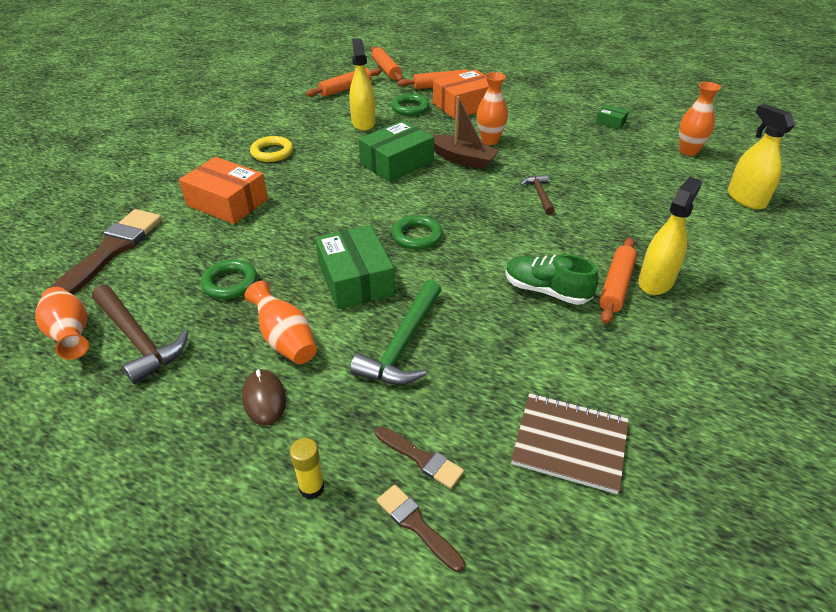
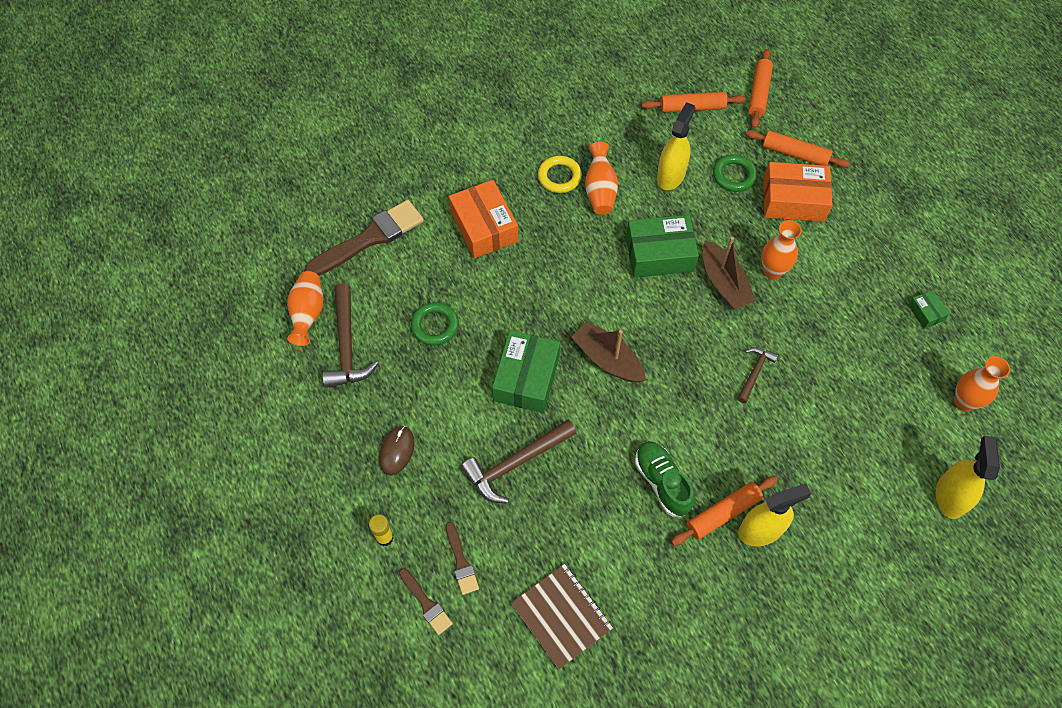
camera: 35 degrees right, 20 degrees up
orange vase [245,281,317,364] -> orange vase moved to [585,142,618,215]
green hammer [350,280,441,385] -> brown hammer [461,420,577,503]
brown brush [377,485,465,572] -> brown brush turned 150 degrees clockwise [399,568,453,635]
green ring [392,215,443,250] -> brown boat [571,321,646,383]

